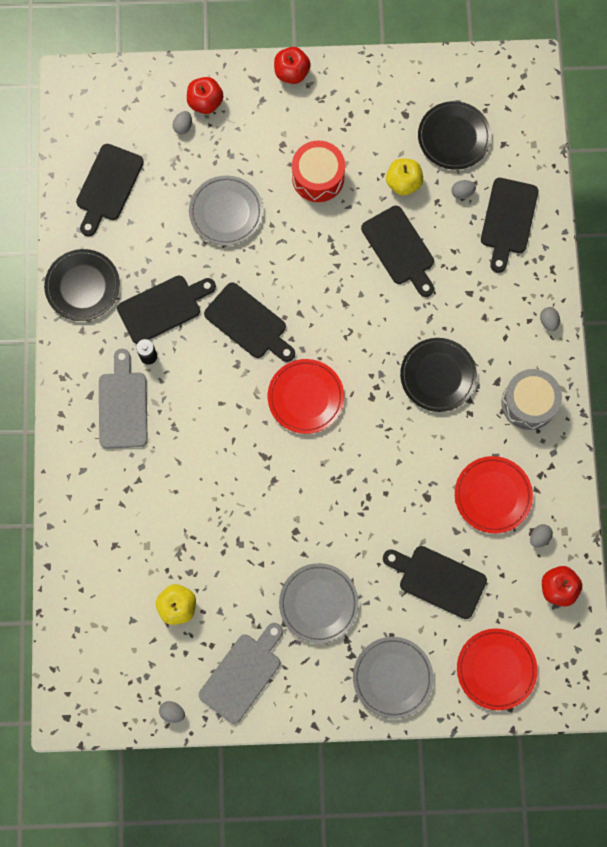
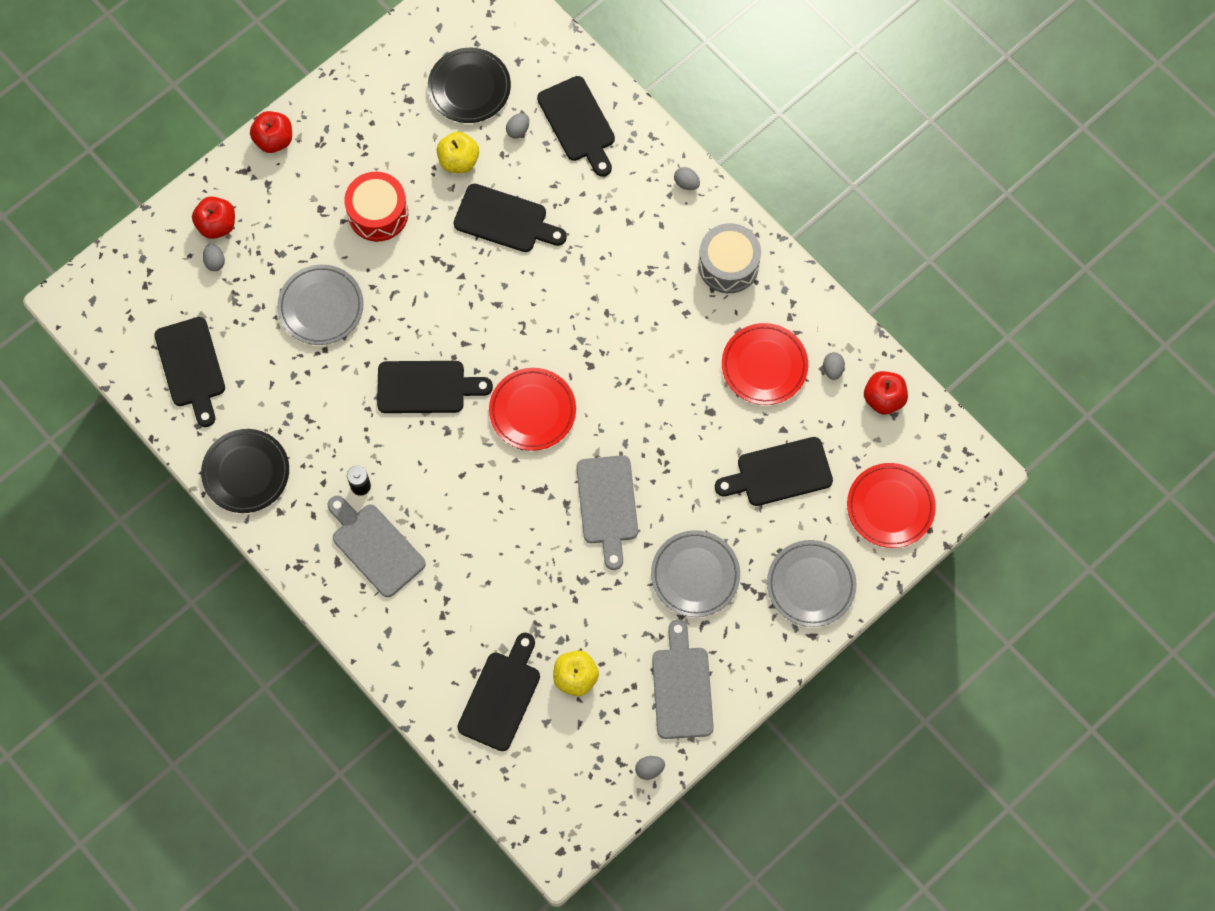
camera: 40 degrees left, 5 degrees down
black cutting board [117,276,216,344] -> black cutting board moved to [457,633,540,751]
black plate [400,338,477,412] -> none
none -> grey cutting board [576,455,638,570]

